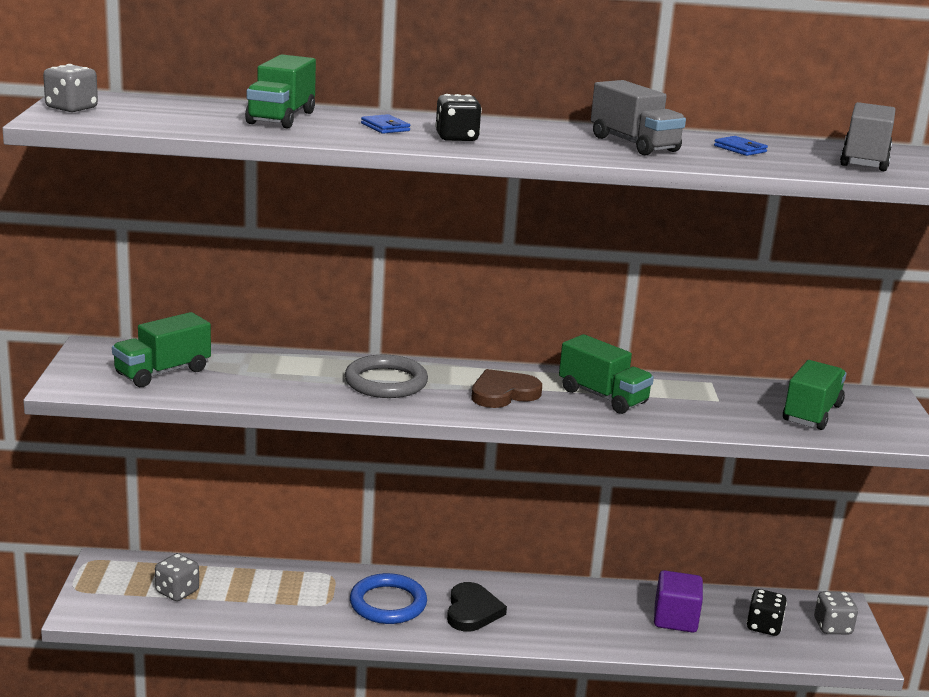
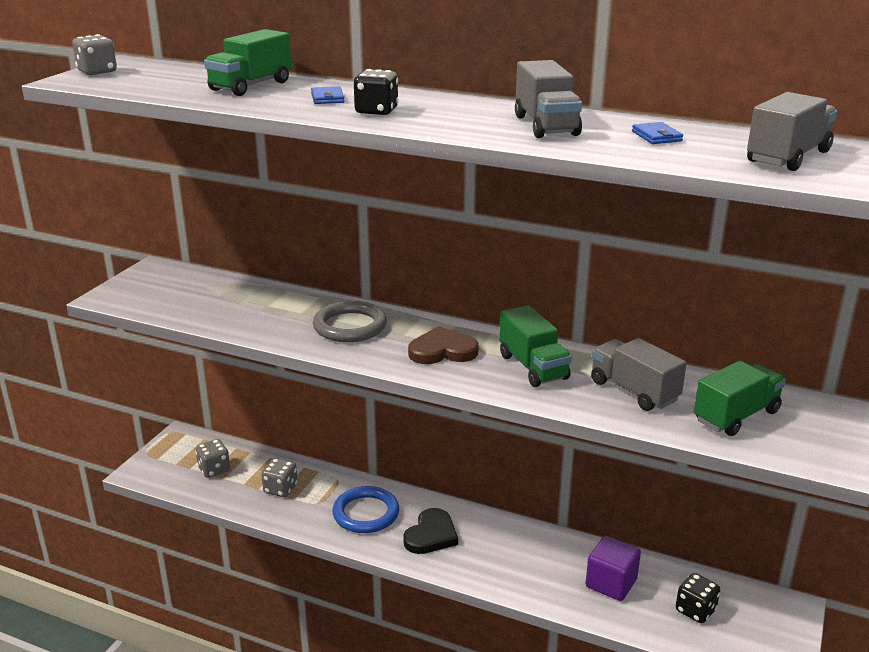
camera: 25 degrees right, 5 degrees up
green truck [112,312,211,387] -> none
grey dice [814,591,858,634] -> grey dice moved to [261,458,298,497]
none -> grey truck [591,338,687,411]

